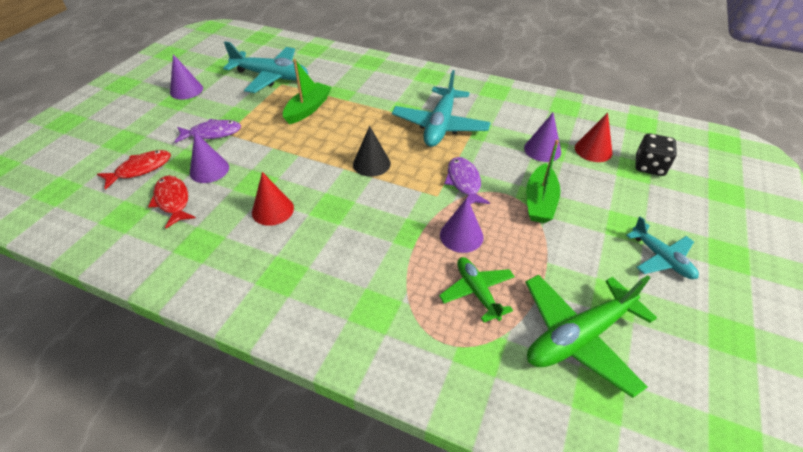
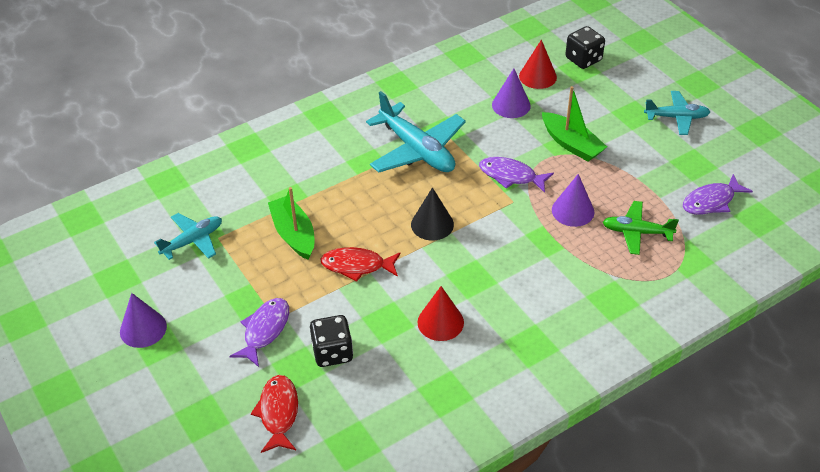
camera: 55 degrees left, 0 degrees up
red fish [148,175,196,228] -> red fish moved to [320,247,401,282]
purple cone [190,132,229,183] -> black dice [310,315,353,367]
turquoise plane [223,41,308,93] -> turquoise plane [154,213,222,260], size x0.59
green plane [525,274,657,398] -> purple fish [683,174,753,215]

